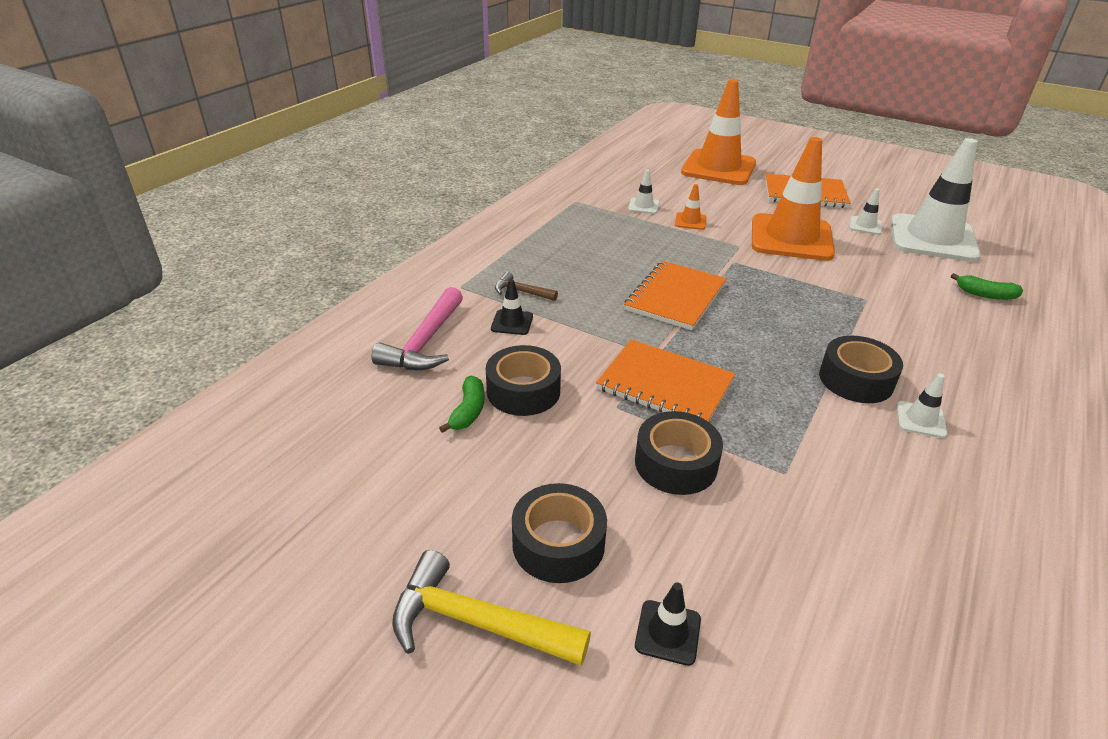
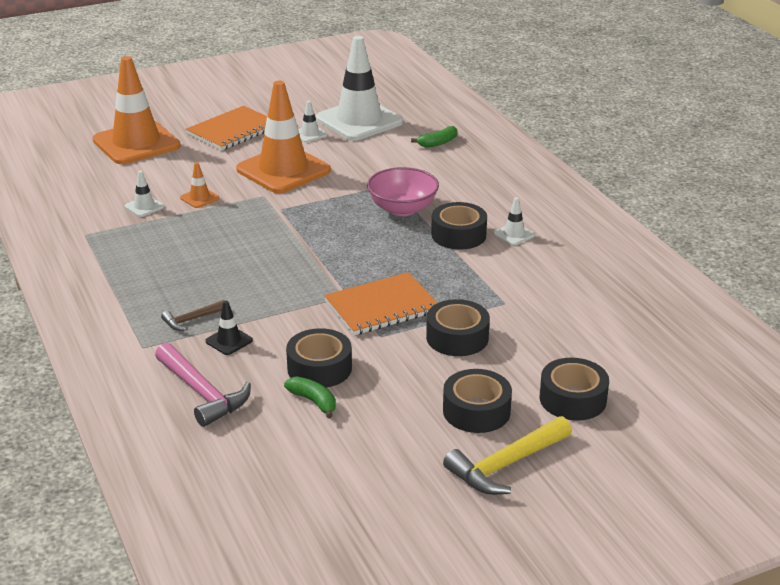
camera: 55 degrees left, 5 degrees down
orange notebook [624,261,727,330] -> none
black traffic cone [635,583,701,666] -> black tape [540,358,609,421]
none -> pink bowl [367,167,439,216]

